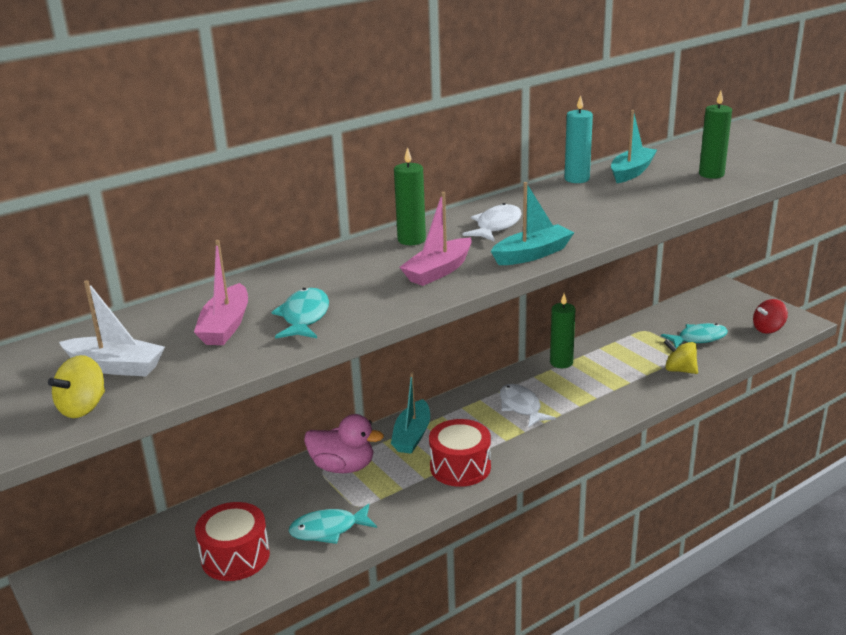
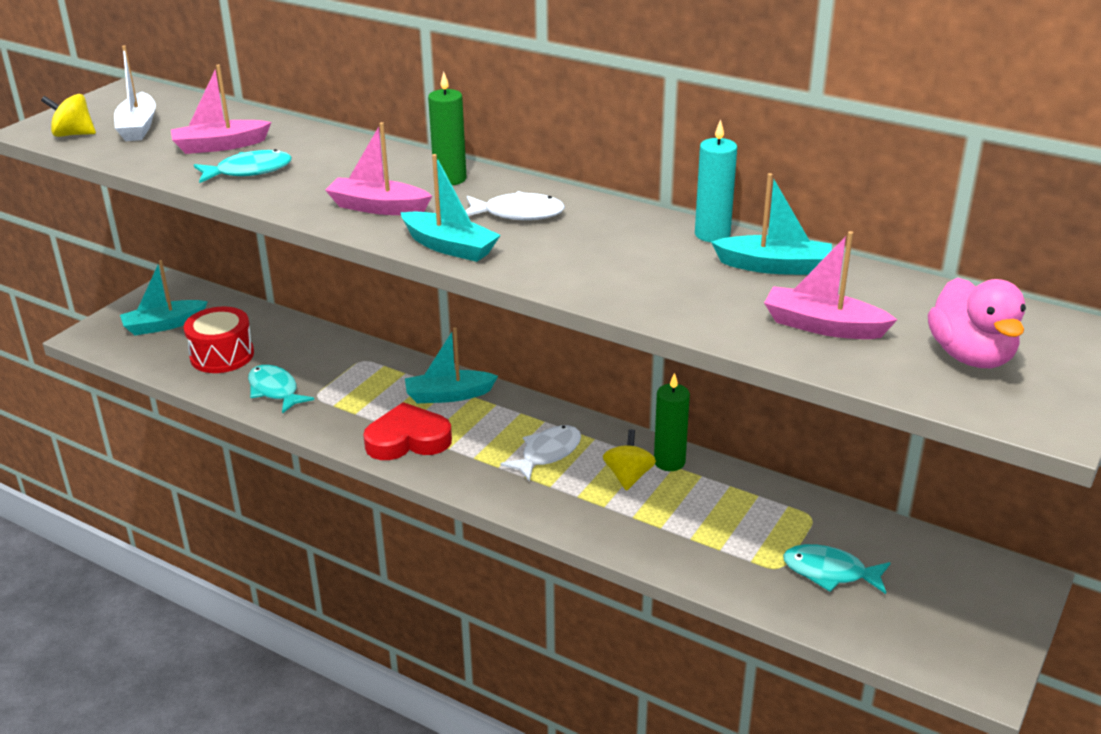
camera: 65 degrees right, 5 degrees up
pink duck [304,414,384,473] -> pink duck moved to [928,278,1026,368]
red drum [429,419,491,487] -> red heart [363,402,452,460]
turquoise fish [661,323,728,348] -> turquoise fish turned 150 degrees clockwise [783,544,890,594]
yellow spinning top [664,339,698,374] -> yellow spinning top moved to [603,429,656,491]
green candle [699,91,732,179] -> pink boat [764,231,897,339]
red spinning top [753,299,788,334] -> none
none -> turquoise boat [120,260,208,336]

